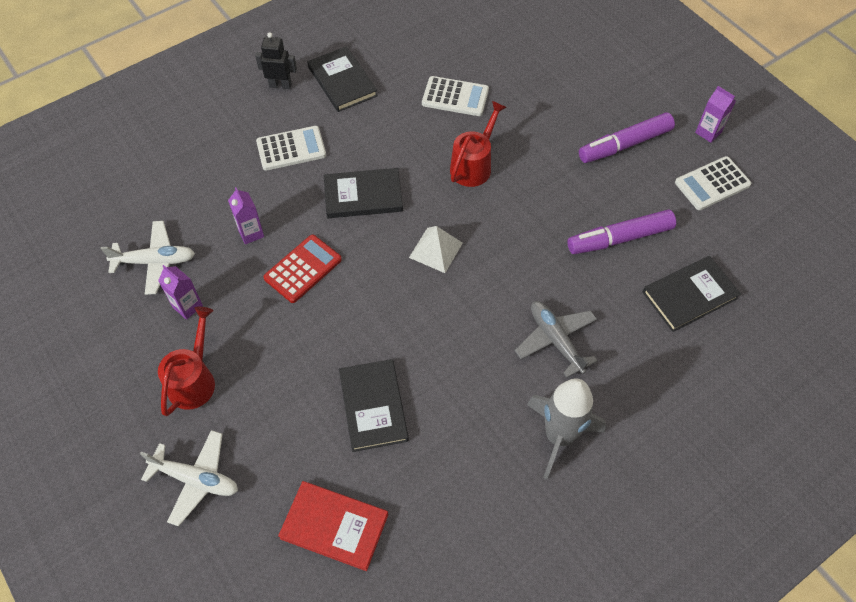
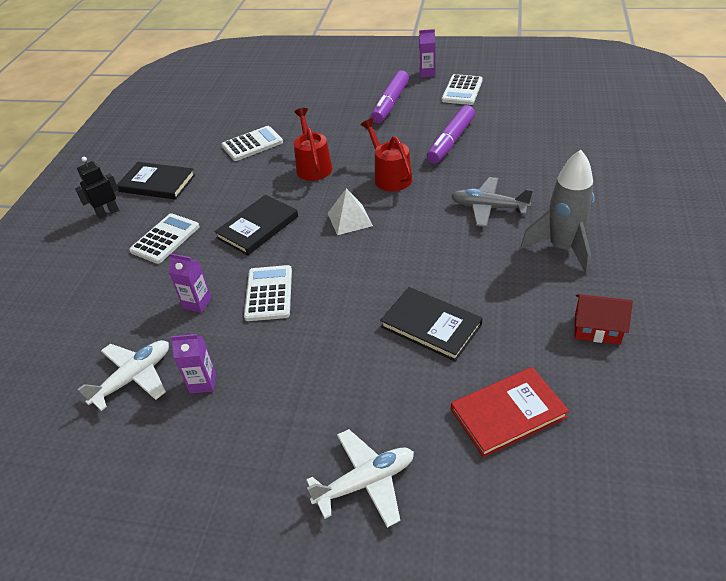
camera: 40 degrees left, 15 degrees down
red watering can [158,307,215,416] -> red watering can moved to [361,118,412,191]
red calculator [263,235,342,303] -> white calculator [244,265,292,321]
black book [642,256,741,332] -> none
none -> red house [575,294,633,344]

